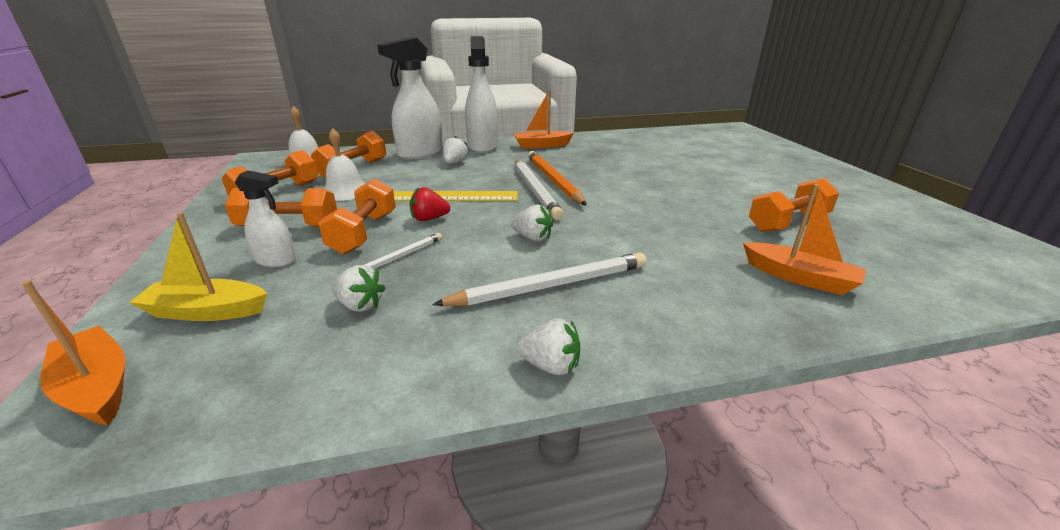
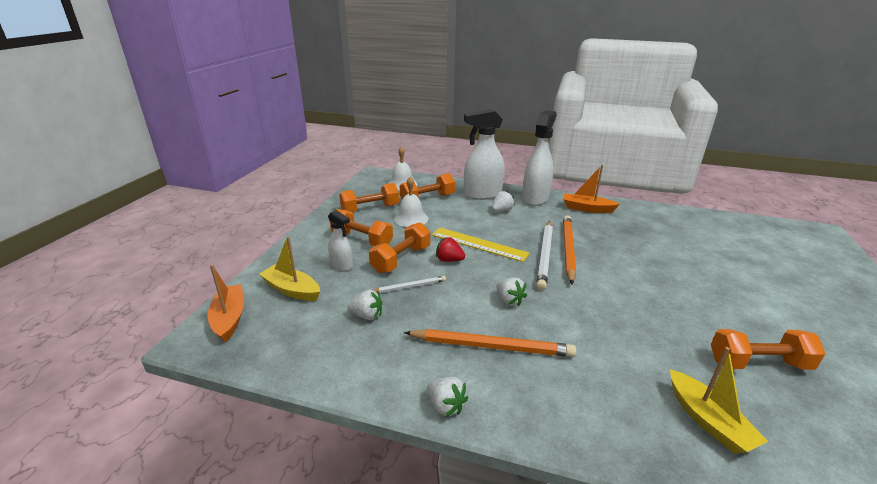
camera: 30 degrees right, 0 degrees up
white strawberry [332,265,386,312] -> white strawberry turned 45 degrees counterclockwise [347,290,382,320]
white pencil [432,252,647,306] -> orange pencil [404,329,576,357]
orange boat [743,184,866,295] -> yellow boat [670,347,768,454]

